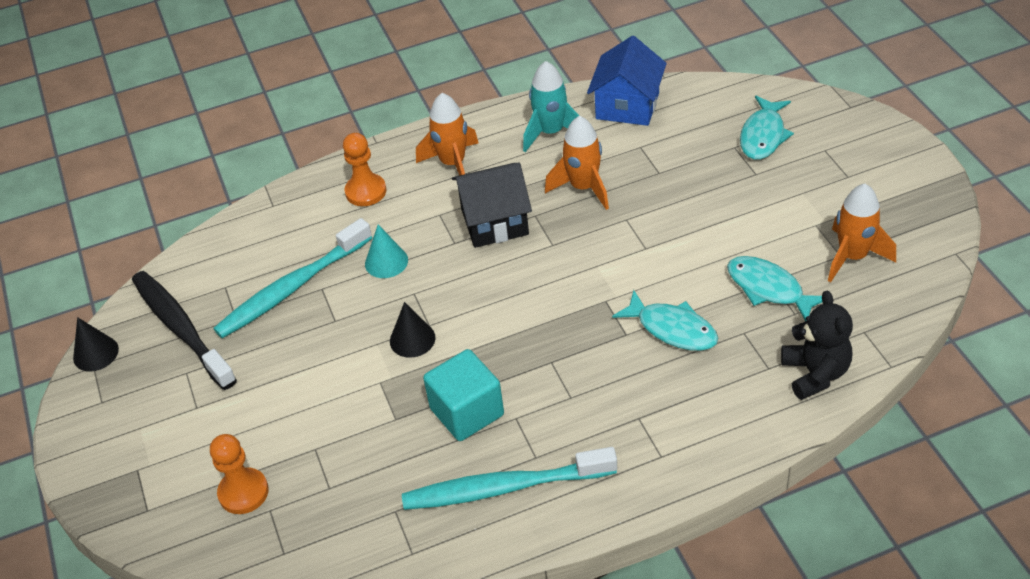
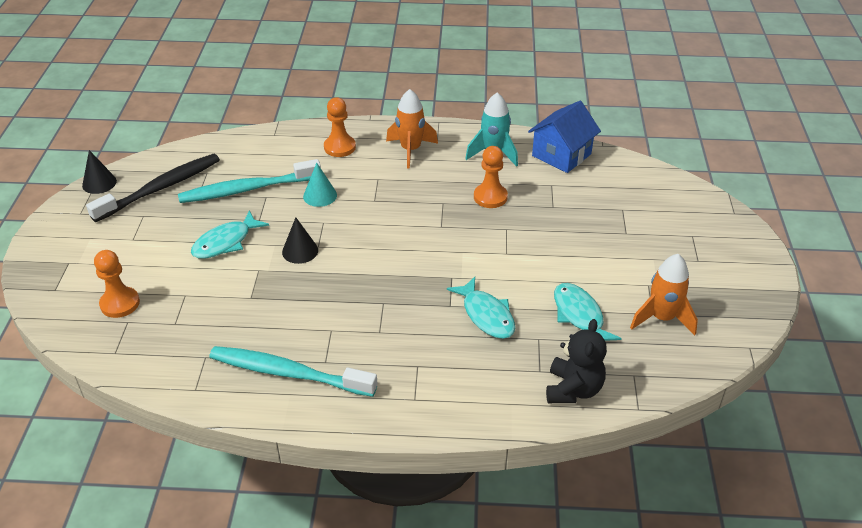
camera: 20 degrees right, 5 degrees down
black toothbrush [132,271,237,390] -> black toothbrush turned 60 degrees clockwise [86,154,220,222]
turquoise cube [423,349,504,441] -> none
black house [452,163,532,248] -> none
orange rocket [545,116,609,210] -> orange pawn [474,146,508,208]
turquoise fish [740,96,794,160] -> turquoise fish moved to [191,210,269,259]

